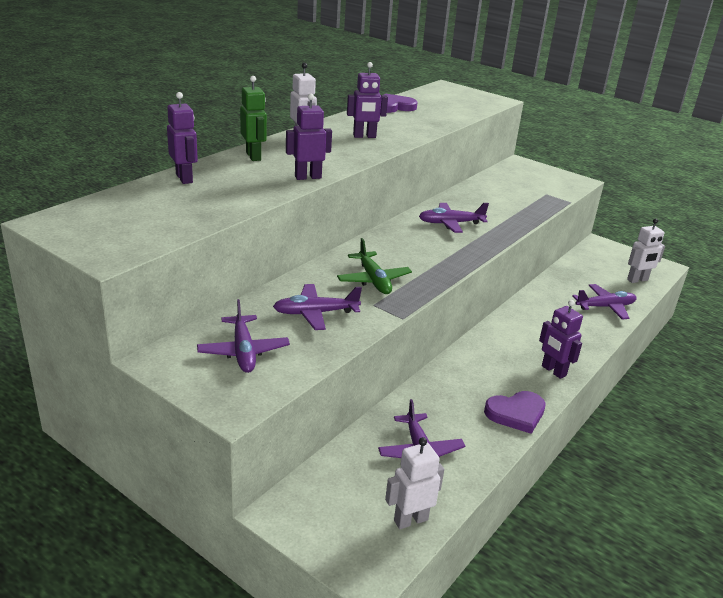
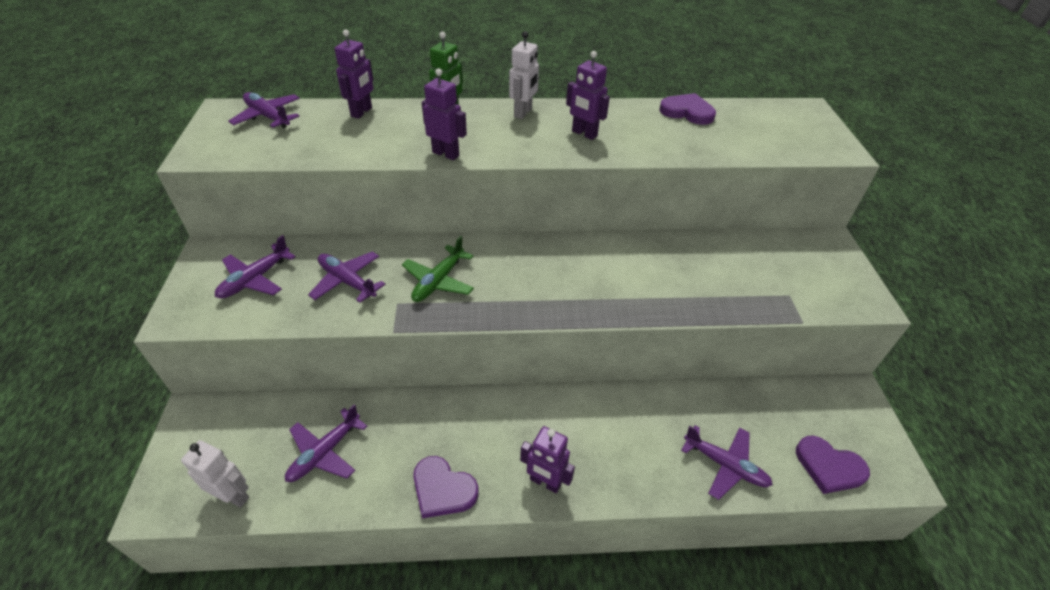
camera: 50 degrees right, 15 degrees up
purple plane [419,203,489,233] -> purple plane moved to [228,92,300,128]
purple robot [539,300,583,379] -> purple robot turned 75 degrees counterclockwise [520,426,575,493]
white robot [627,219,665,283] -> purple heart [796,436,870,494]

